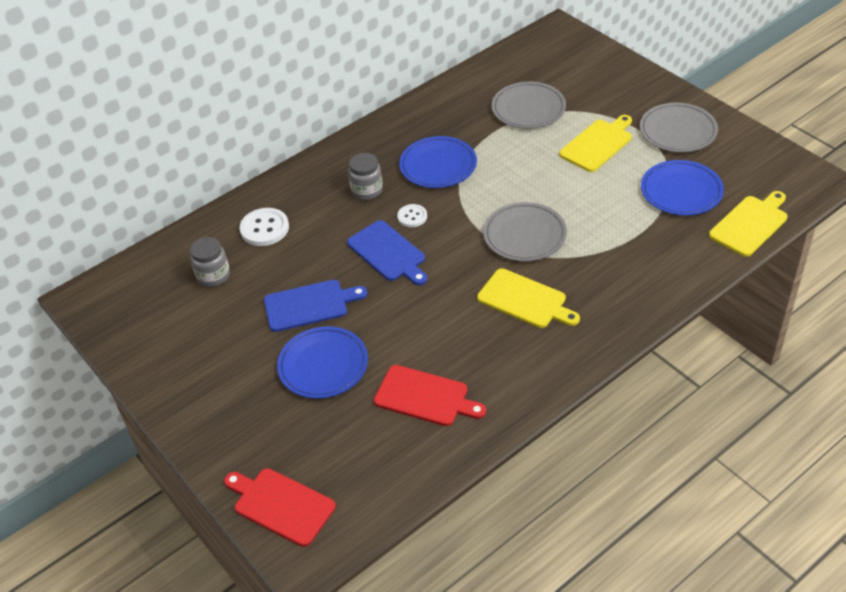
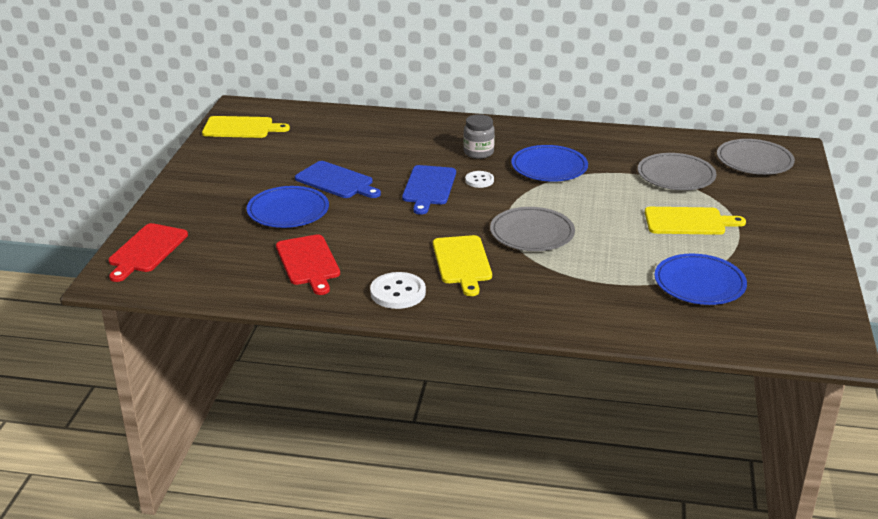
camera: 45 degrees right, 15 degrees down
grey jar [190,237,230,287] -> none
red cutting board [224,468,336,547] -> red cutting board turned 150 degrees counterclockwise [109,223,188,282]
white button [240,208,289,246] -> white button moved to [370,272,426,309]
grey plate [640,103,718,153] -> grey plate moved to [717,139,795,175]
yellow cutting board [709,191,788,257] -> yellow cutting board moved to [202,116,290,138]

